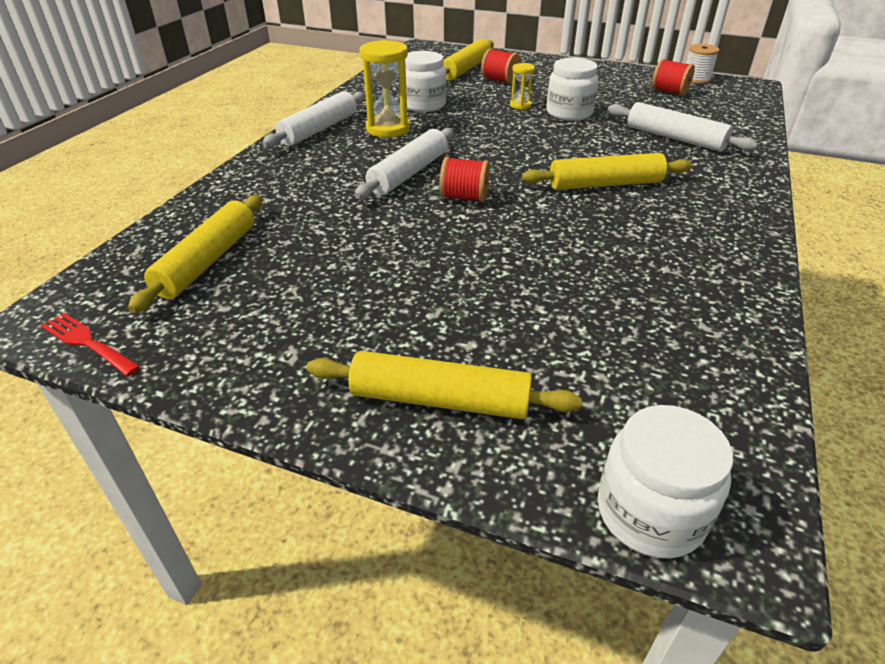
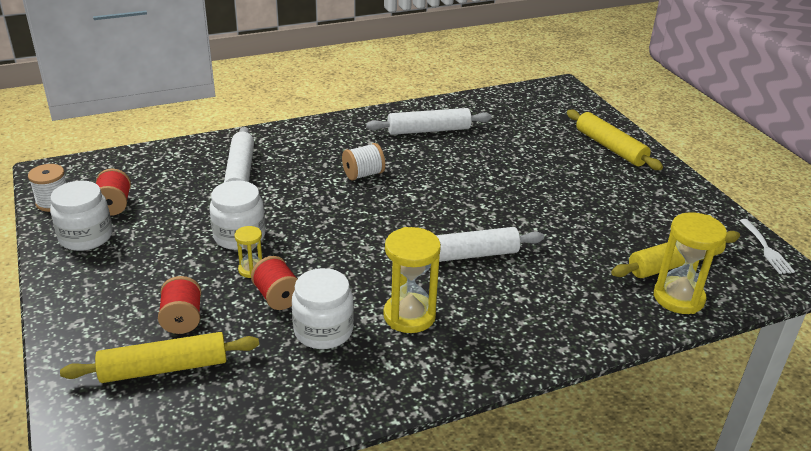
camera: 135 degrees left, 5 degrees down
red fork [41,313,141,376] -> white fork [739,219,795,274]
white rolling pin [262,91,365,147] -> white rolling pin moved to [366,108,492,135]
red spool [439,156,490,202] -> red spool moved to [251,256,298,310]
yellow rolling pin [522,153,692,190] -> white spool [342,143,385,180]
white jar [598,405,733,559] -> white jar moved to [50,180,113,251]
none -> yellow hourglass [654,212,727,314]

